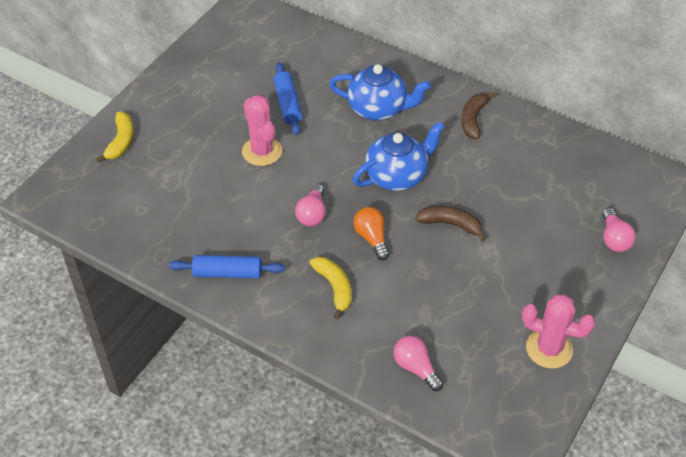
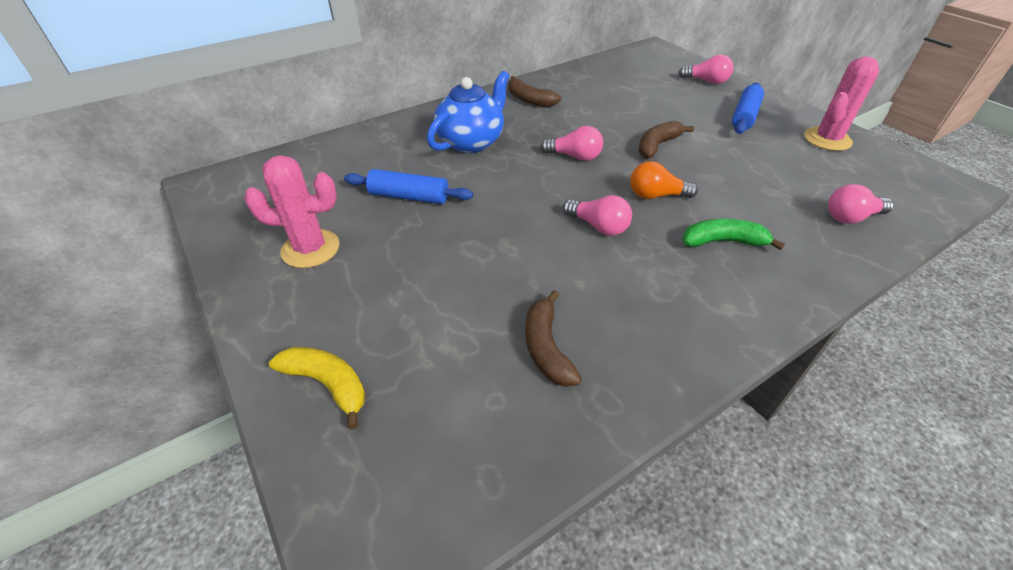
camera: 65 degrees left, 5 degrees down
blue rolling pin [169,255,285,279] -> blue rolling pin moved to [732,83,764,134]
pink cactus [242,95,282,166] -> pink cactus moved to [244,155,340,268]
yellow banana [309,257,352,319] -> green banana [683,219,785,250]
blue teapot [353,121,445,191] -> pink light bulb [540,126,603,161]
none -> brown banana [525,290,582,387]

